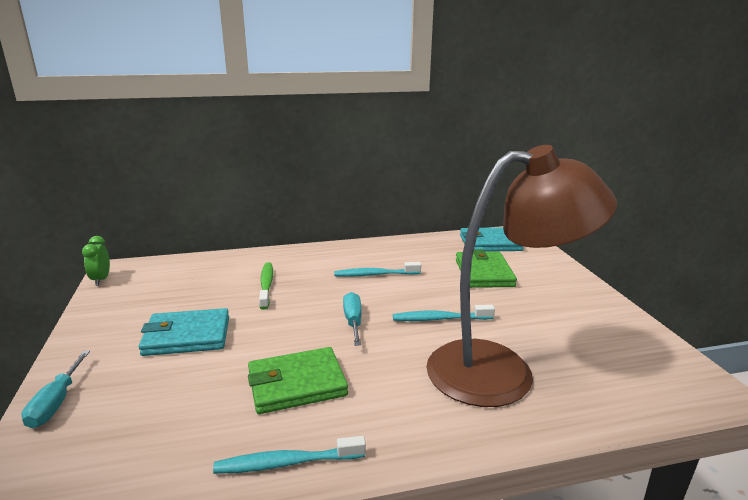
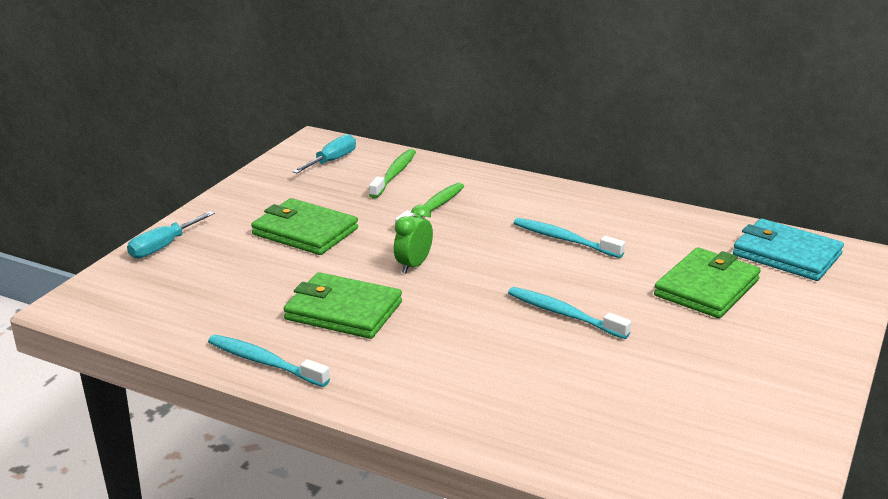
camera: 40 degrees right, 5 degrees up
green clock [82,236,110,286] -> green clock moved to [394,205,433,274]
turquoise wallet [139,308,229,356] -> green wallet [251,198,358,255]
turquoise screwdriver [343,292,362,346] -> turquoise screwdriver moved to [292,134,356,173]
brown lamp [426,145,617,407] -> none
none -> green toothbrush [369,149,416,199]

